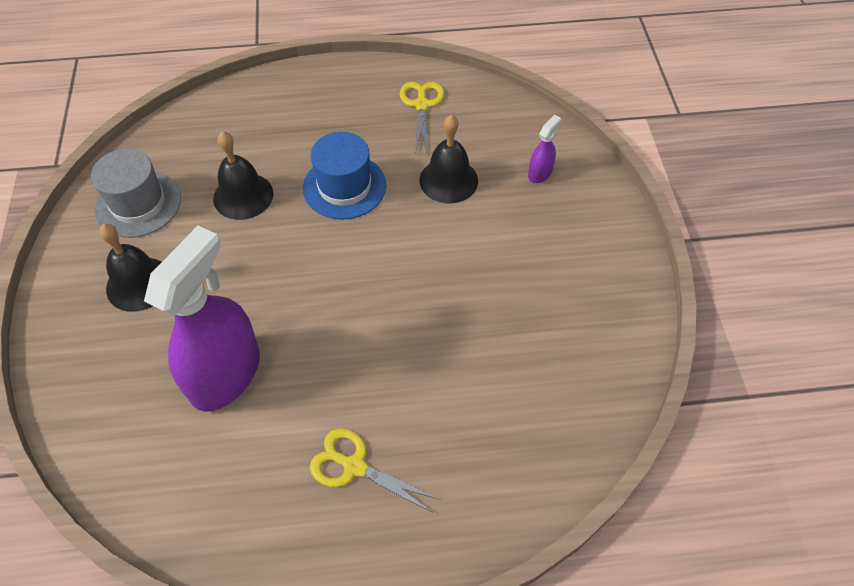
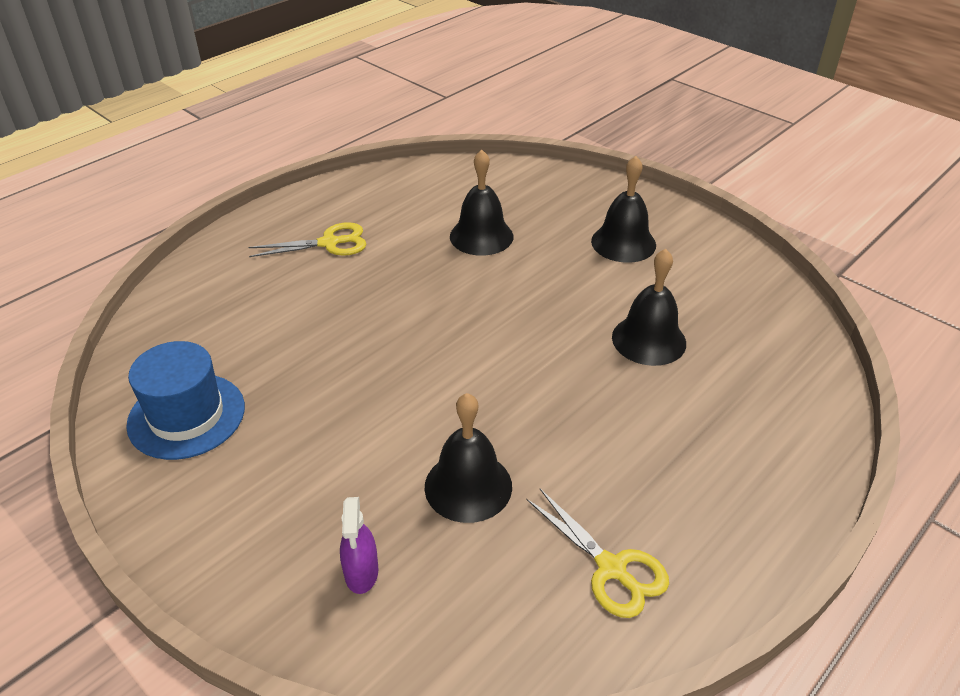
camera: 140 degrees right, 15 degrees down
grey hat [91,149,181,238] -> none
purple spray bottle [144,226,260,412] -> black bell [450,150,513,256]
blue hat [303,132,386,219] -> blue hat moved to [126,341,245,460]

